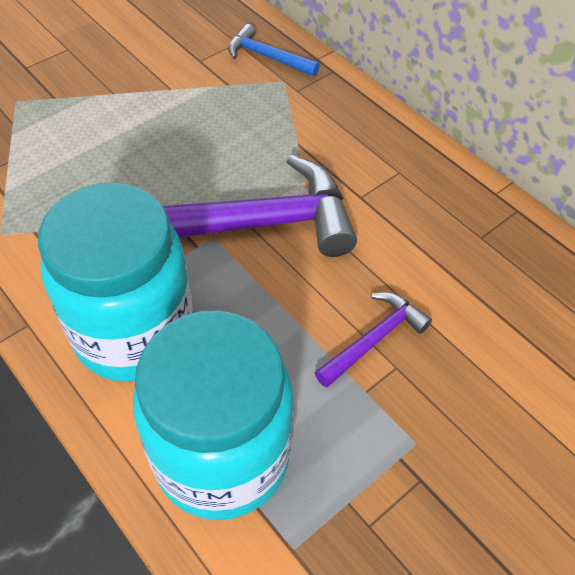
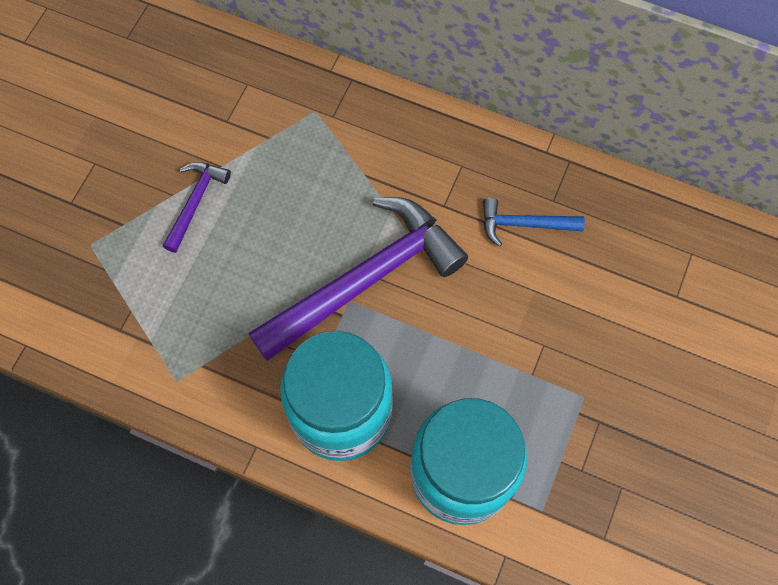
camera: 25 degrees left, 15 degrees up
blue hammer [228,24,320,76] -> blue hammer moved to [483,198,585,247]
purple hammer [315,292,432,388] -> purple hammer moved to [163,162,231,253]

